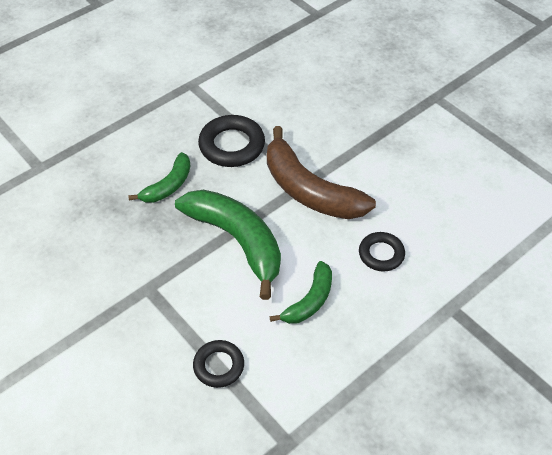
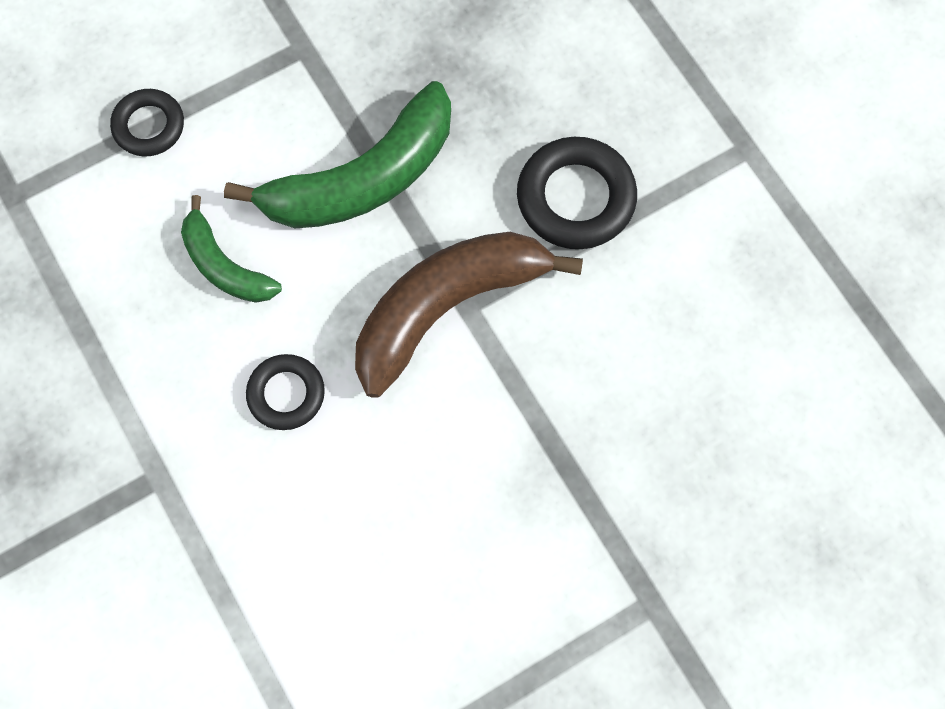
camera: 100 degrees right, 20 degrees up
green banana [128,152,191,203] -> none

